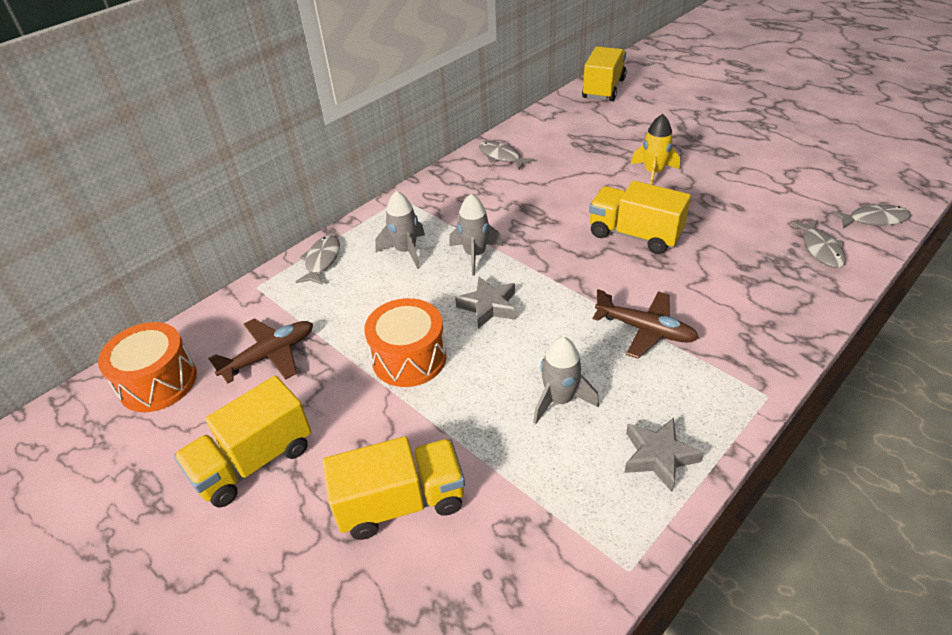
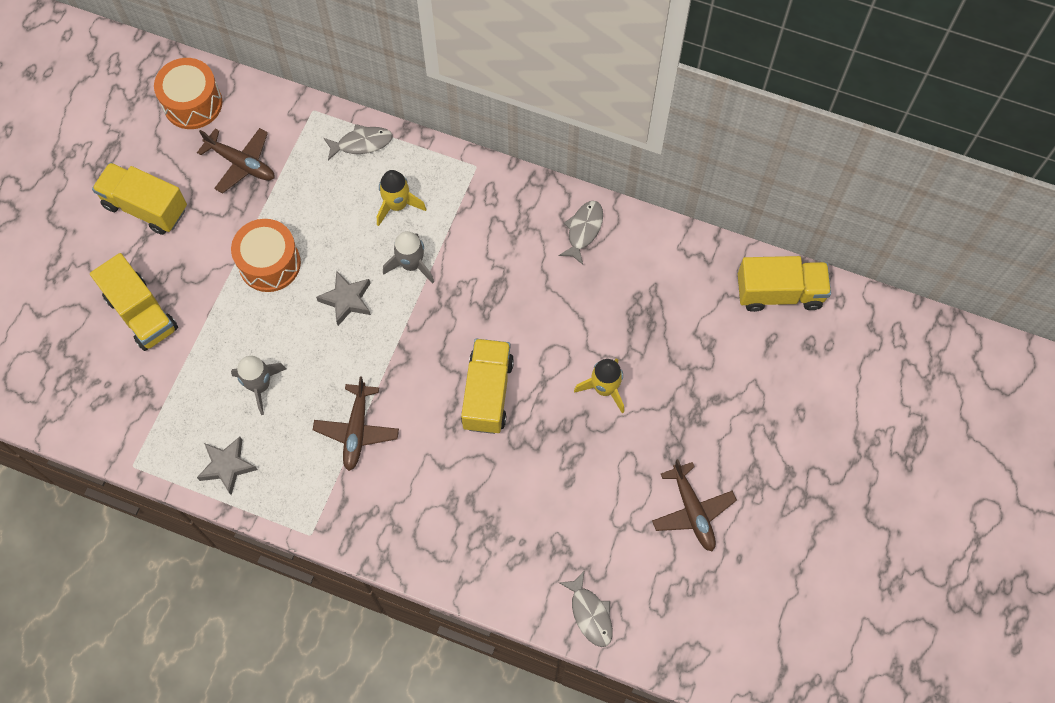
camera: 65 degrees right, 25 degrees up
grey rocket [375,191,425,269] -> yellow rocket [377,170,426,226]
grey fish [790,220,846,268] -> none
none -> brown plane [652,459,737,552]

